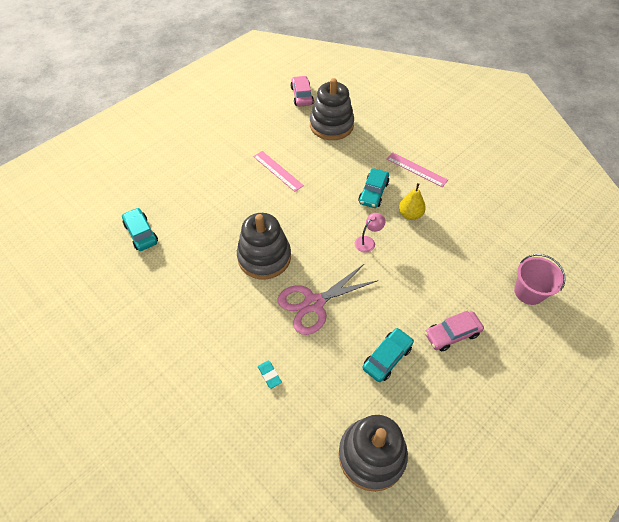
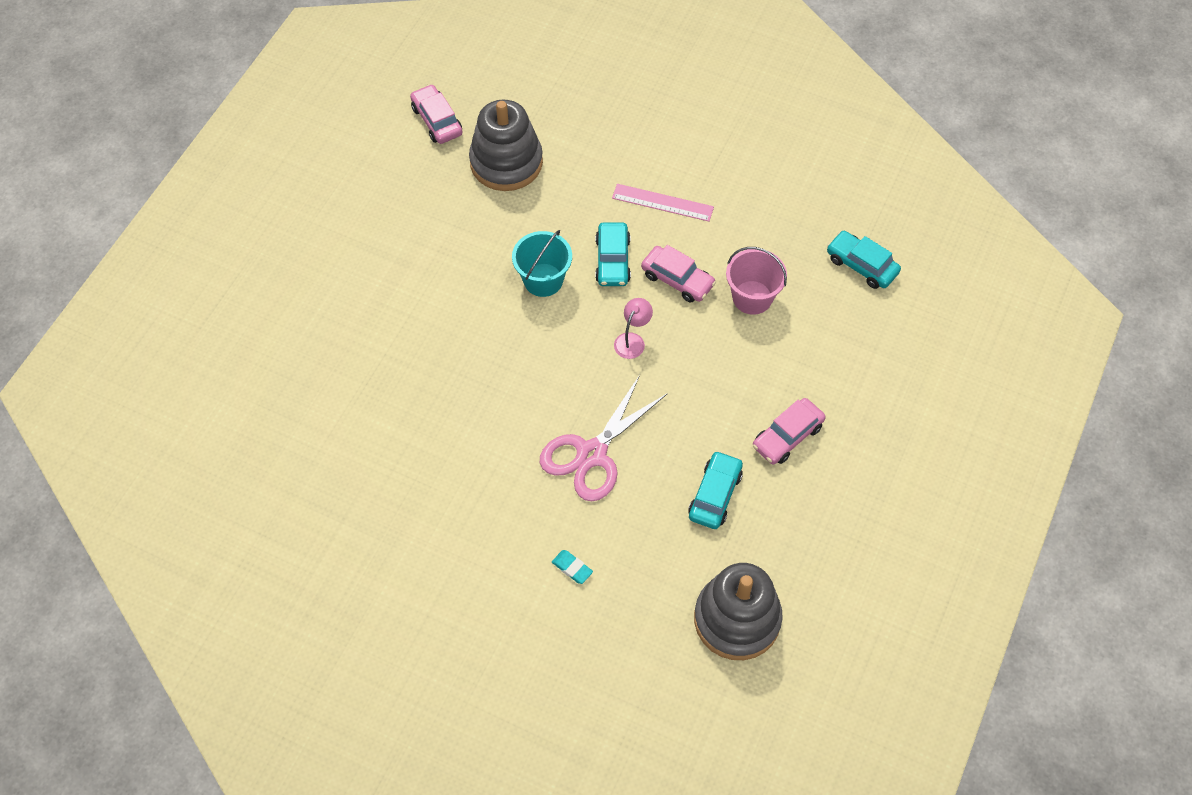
camera: 20 degrees left, 5 degrees up
turquoise car [122,208,158,251] -> turquoise car moved to [827,231,901,289]
grey stacking toy [237,213,291,279] -> none
pink ruler [253,151,304,192] -> none
yellow pear [399,183,426,220] -> pink car [641,245,716,303]
pink bucket [514,254,566,305] -> pink bucket moved to [726,247,787,315]
none -> turquoise bucket [512,230,572,297]

